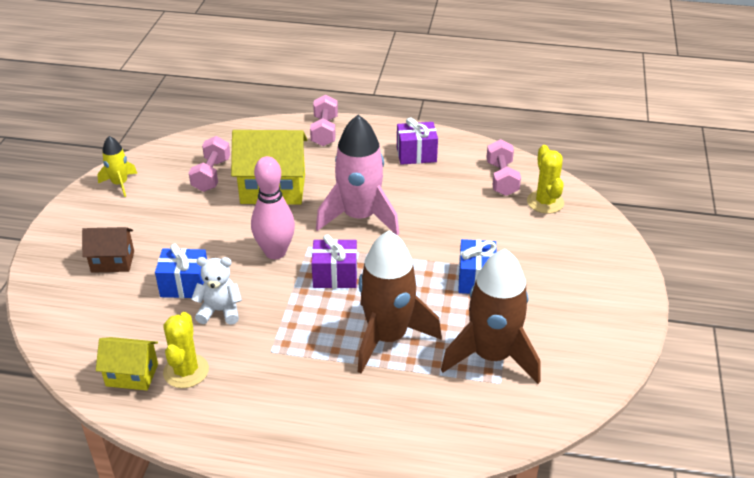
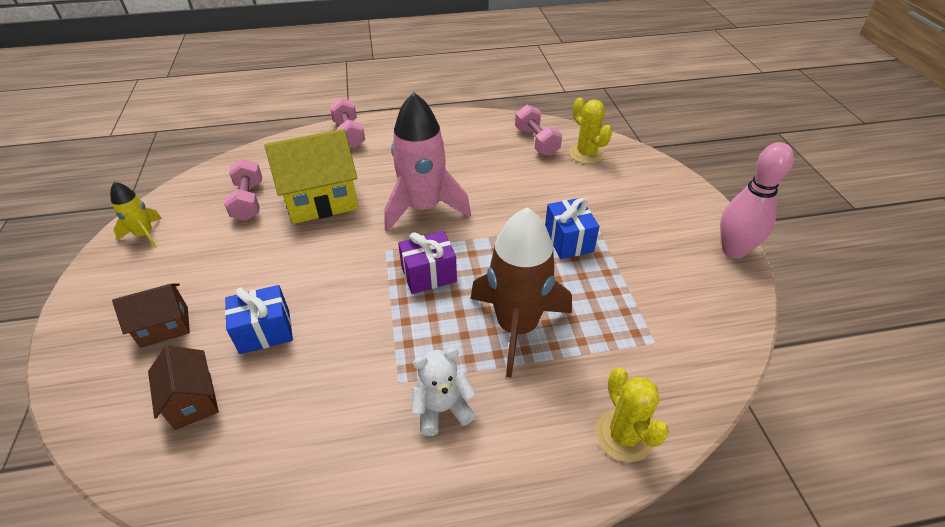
camera: 20 degrees left, 5 degrees up
yellow house [96,337,158,390] -> none
yellow cactus [163,312,209,388] -> yellow cactus moved to [596,368,669,462]
white teddy bear [191,257,242,325] -> white teddy bear moved to [411,348,476,436]
pink bowling pin [251,156,295,259] -> pink bowling pin moved to [720,142,794,258]
purple gift [397,118,438,165] -> none
brown rocket [441,249,541,384] -> none
none -> brown house [148,345,219,430]

